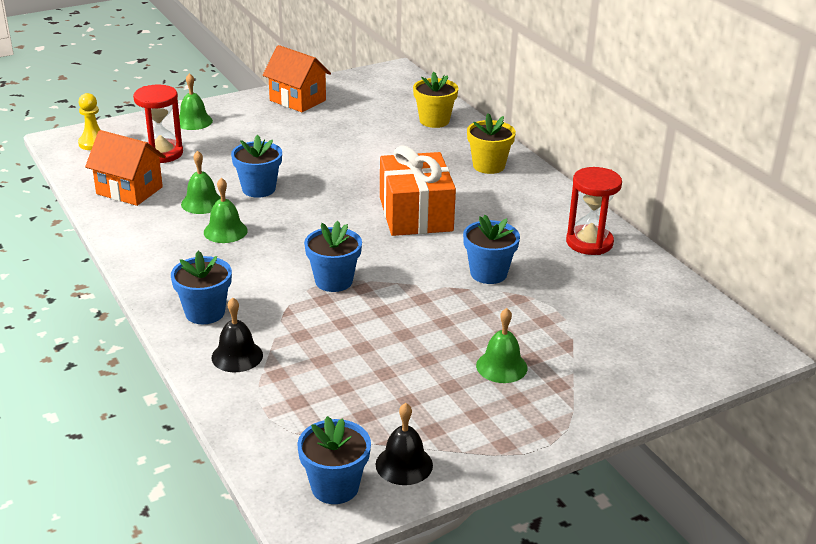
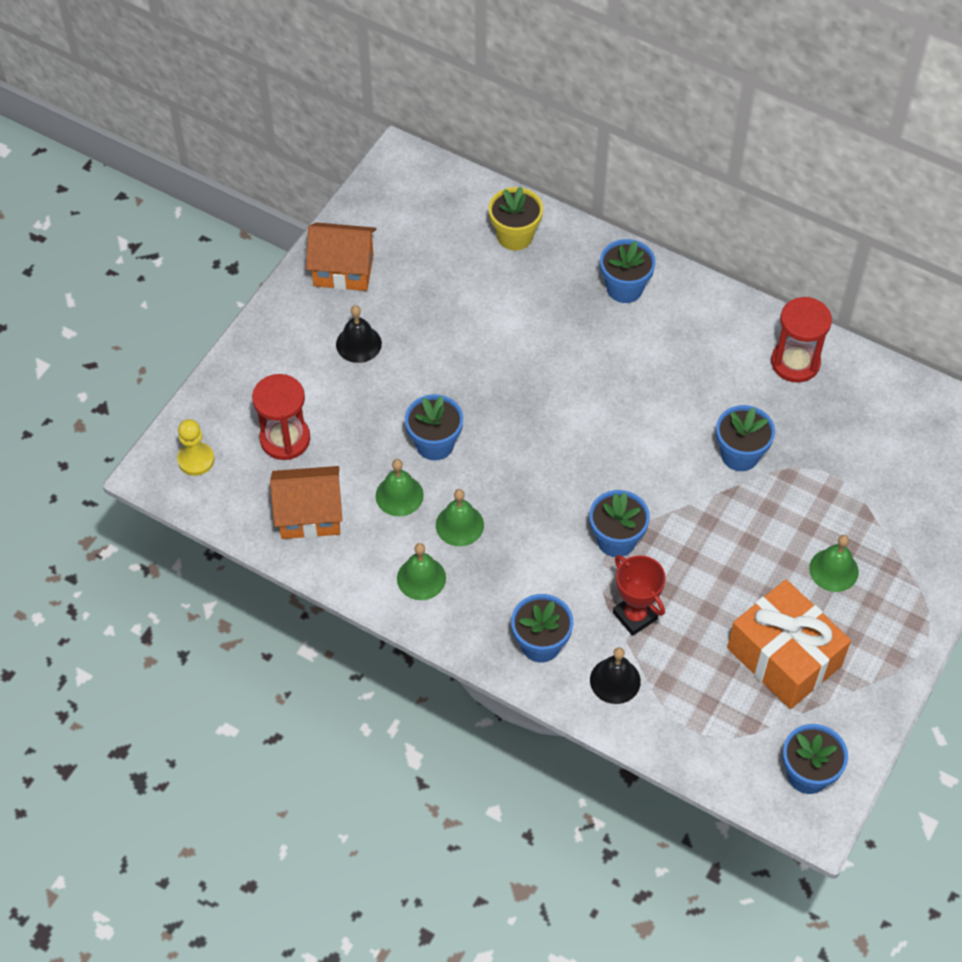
camera: 30 degrees left, 25 degrees up
green bell [179,73,213,130] -> green bell moved to [397,543,446,600]
black bell [376,403,433,485] -> black bell moved to [336,305,382,363]
orange gift [380,145,456,236] -> orange gift moved to [727,580,851,709]
yellow flower pot [467,113,516,174] -> blue flower pot [600,239,656,303]
none -> red trophy [613,555,666,636]

